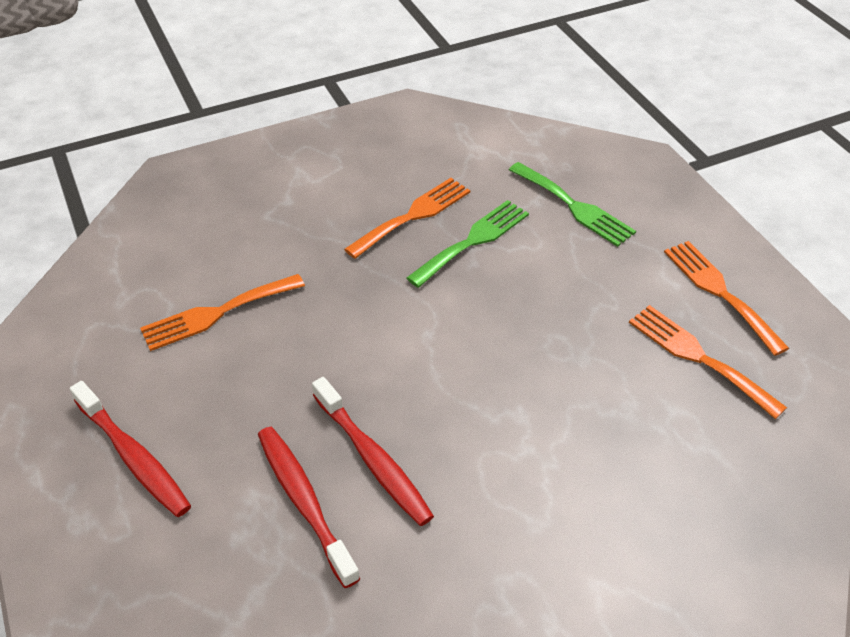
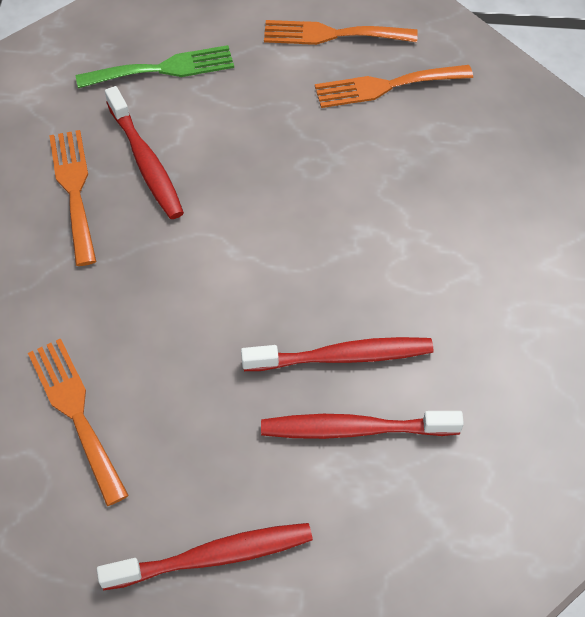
camera: 60 degrees left, 10 degrees up
orange fork [140,274,305,351] -> orange fork turned 150 degrees clockwise [28,338,129,506]
green fork [407,200,529,288] -> red toothbrush [105,86,184,219]

